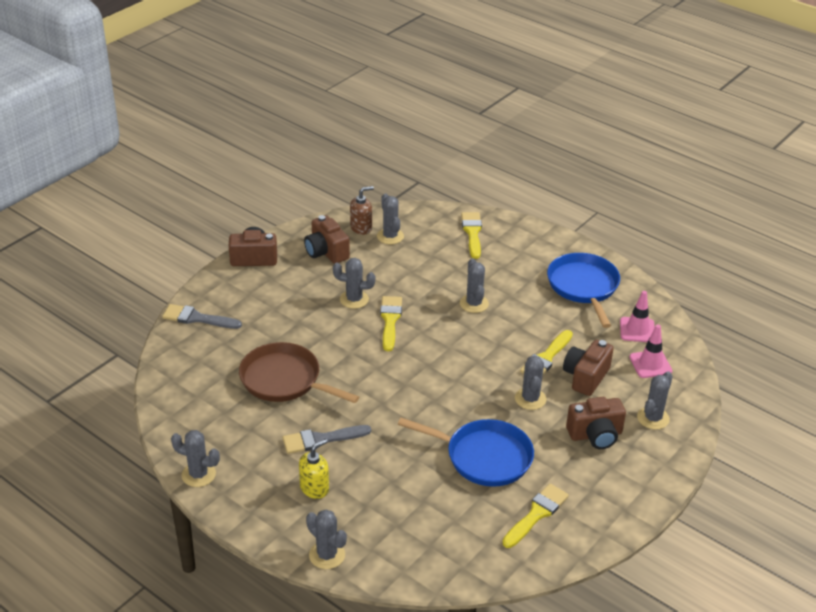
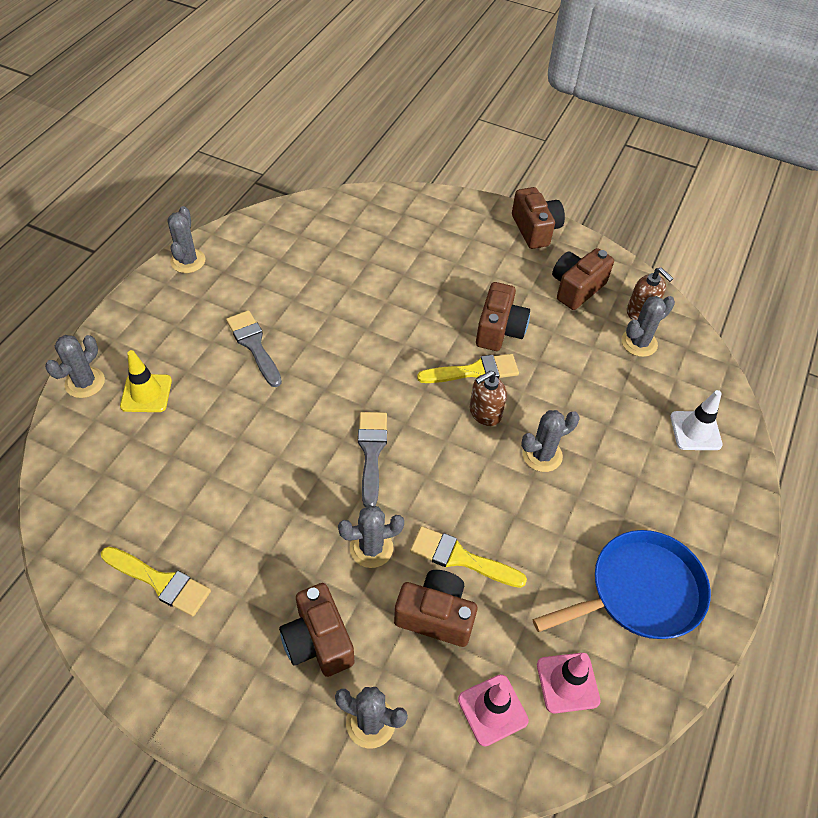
camera: 75 degrees right, 15 degrees up
grey brush [162,304,242,329] -> grey brush moved to [358,412,387,507]
brown pan [239,342,359,403] -> none
yellow soap dispenser [299,439,329,499] -> none
grey cactus [333,258,375,309] -> brown camera [476,282,530,351]
blue pan [398,418,534,487] -> none
yellow brush [461,212,482,259] -> white traffic cone [670,390,723,450]
none -> yellow traffic cone [120,350,172,412]
none -> brown soap dispenser [470,371,507,426]

